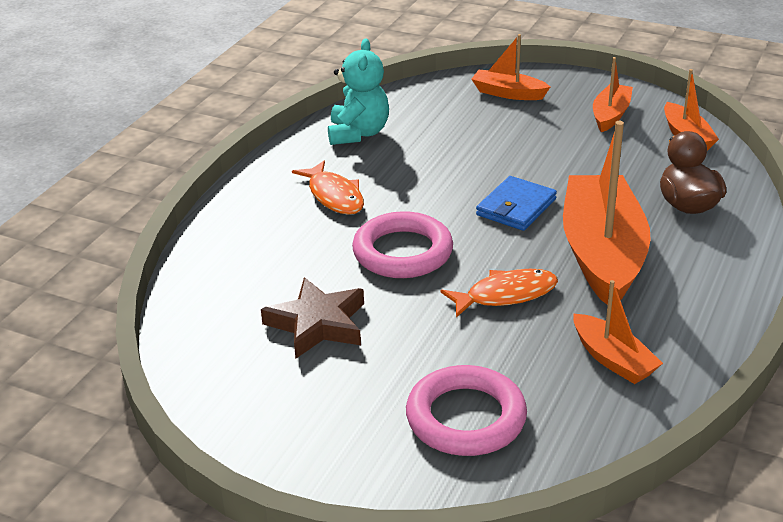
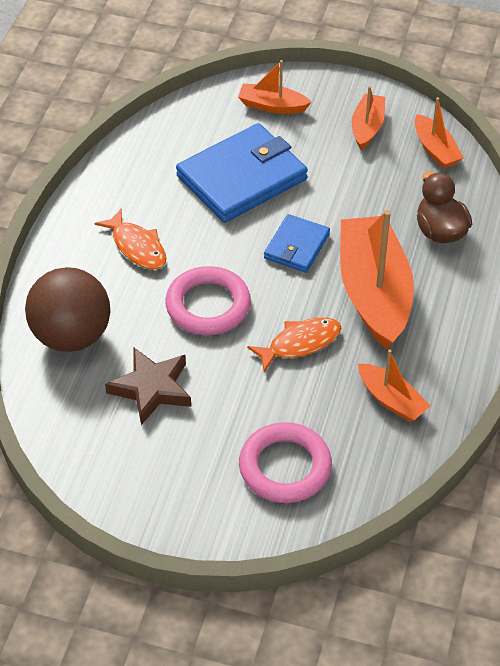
camera: 10 degrees left, 15 degrees up
turquoise teddy bear [328,38,389,145] -> none
none -> brown ball [25,267,110,352]
none -> blue wallet [176,123,308,223]

